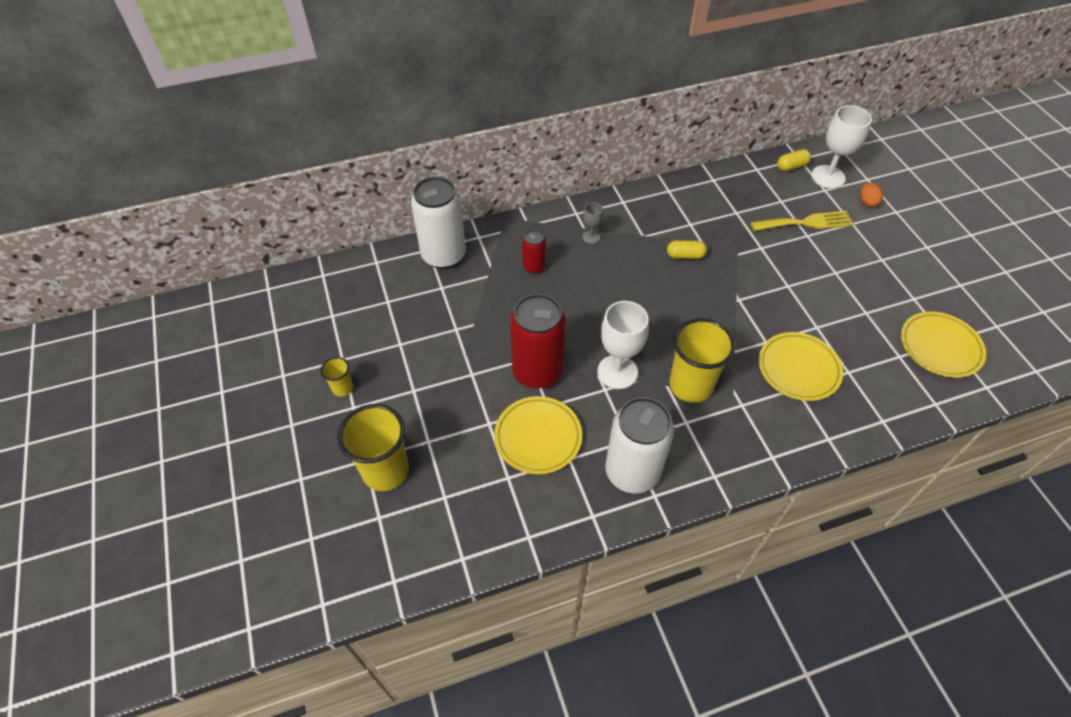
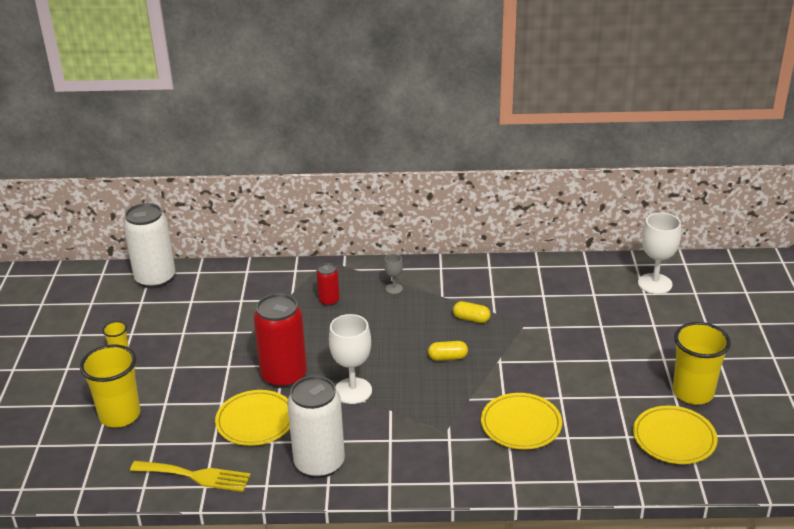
camera: 20 degrees right, 20 degrees down
white can [411,177,466,269] -> white can moved to [123,203,175,289]
yellow cup [669,318,736,403] -> yellow cup moved to [673,322,731,405]
yellow fork [750,211,854,231] -> yellow fork moved to [130,461,250,492]
yellow capsule [777,149,811,171] -> yellow capsule moved to [428,341,468,361]
orange egg [860,183,883,207] -> none

